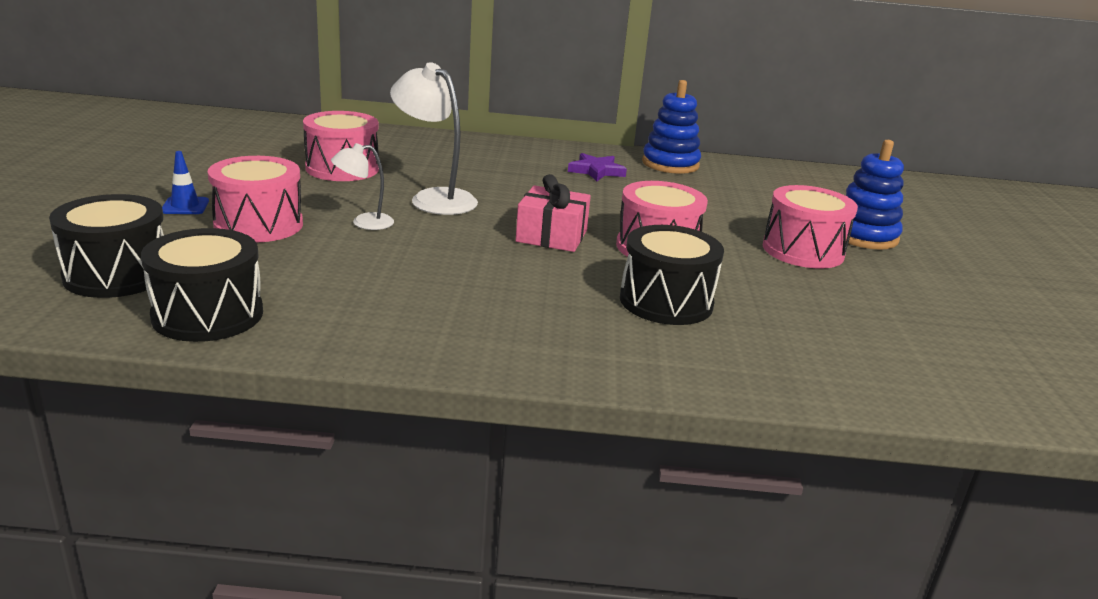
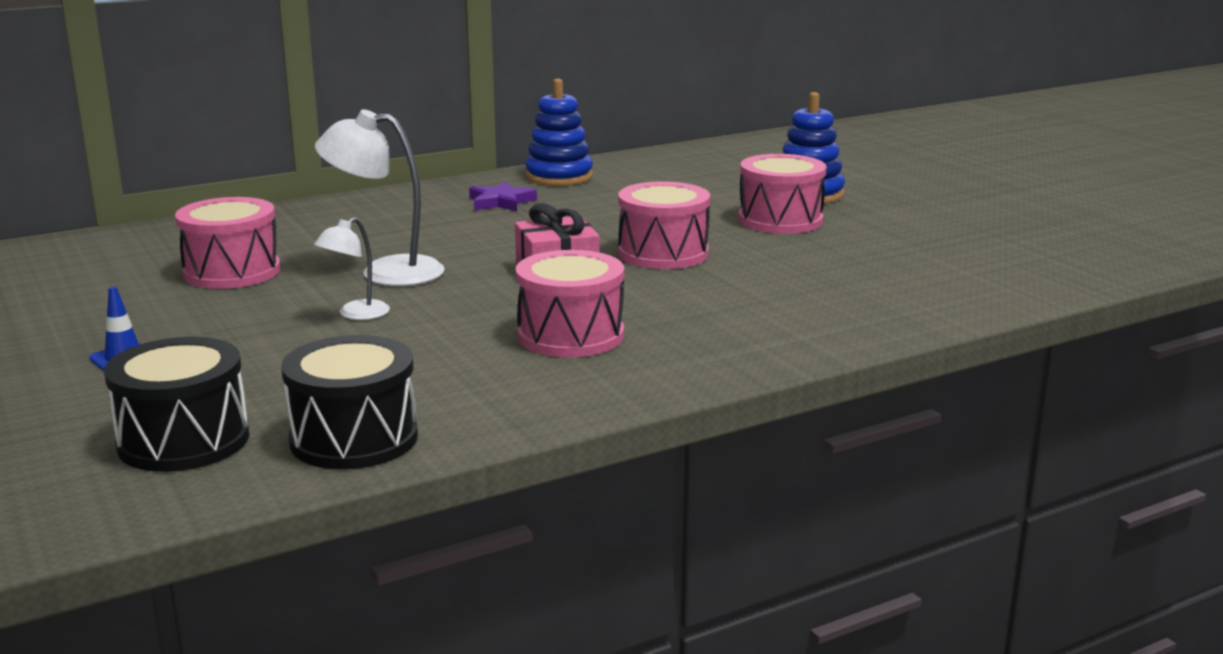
camera: 30 degrees left, 5 degrees down
pink drum [208,156,303,242] -> pink drum moved to [516,250,624,357]
black drum [620,225,724,325] -> none

